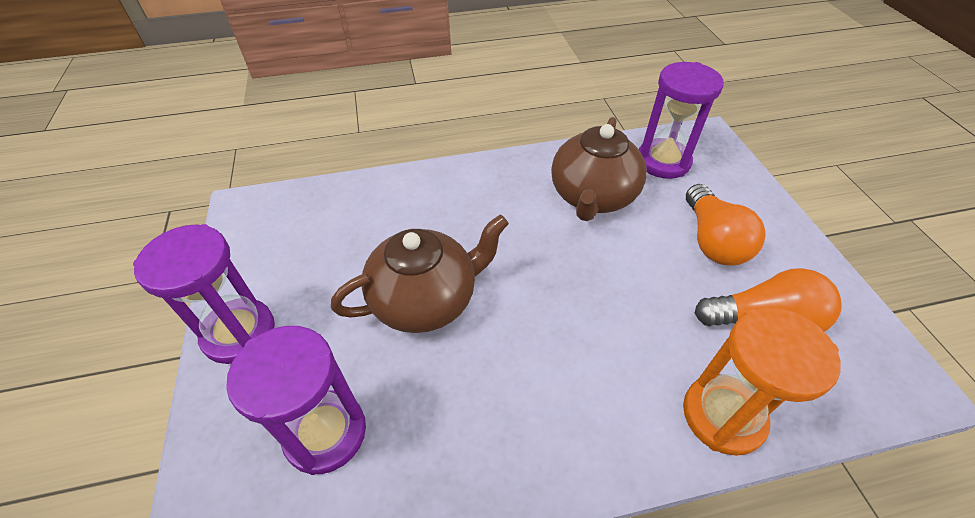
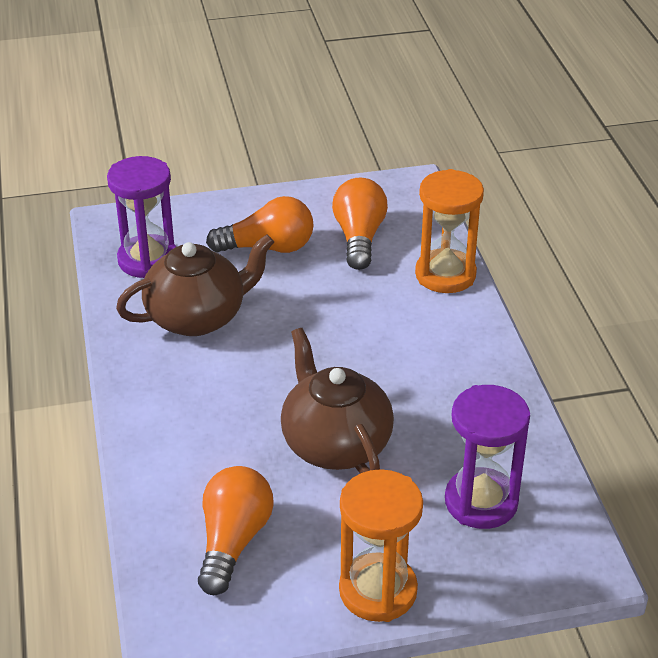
camera: 90 degrees left, 10 degrees down
purple hourglass [133,224,275,364] -> orange hourglass [339,469,423,622]
brown teapot [551,117,647,221] -> brown teapot turned 45 degrees counterclockwise [116,234,274,336]
none -> orange light bulb [198,466,274,595]

